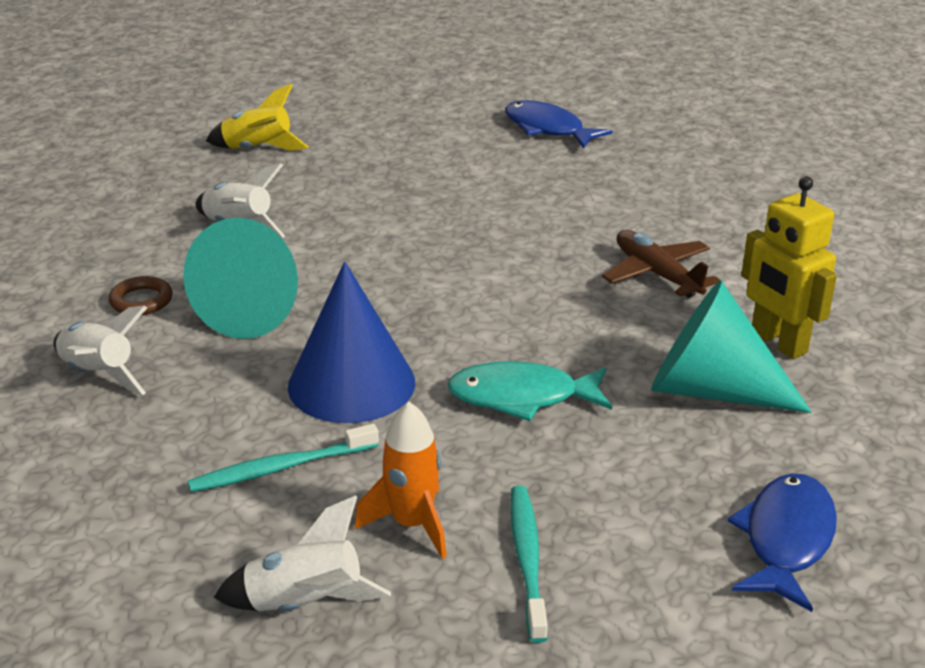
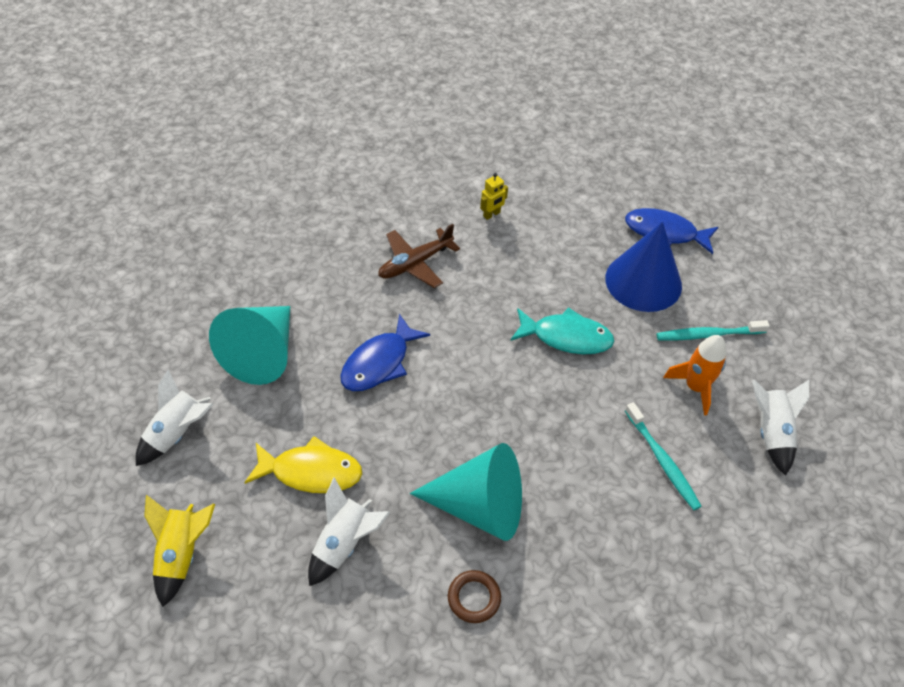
camera: 95 degrees left, 20 degrees up
white rocket [53,306,147,395] -> white rocket moved to [136,369,214,466]
blue cone [288,262,415,423] -> blue cone moved to [605,222,682,312]
turquoise fish [447,361,612,421] -> turquoise fish turned 75 degrees counterclockwise [510,307,615,355]
blue fish [505,100,612,149] -> blue fish moved to [340,314,430,391]
turquoise cone [651,280,812,413] -> turquoise cone moved to [209,306,290,385]
yellow robot [741,176,837,359] -> yellow robot [480,173,508,220], size x0.50
none -> yellow fish [244,436,362,493]

